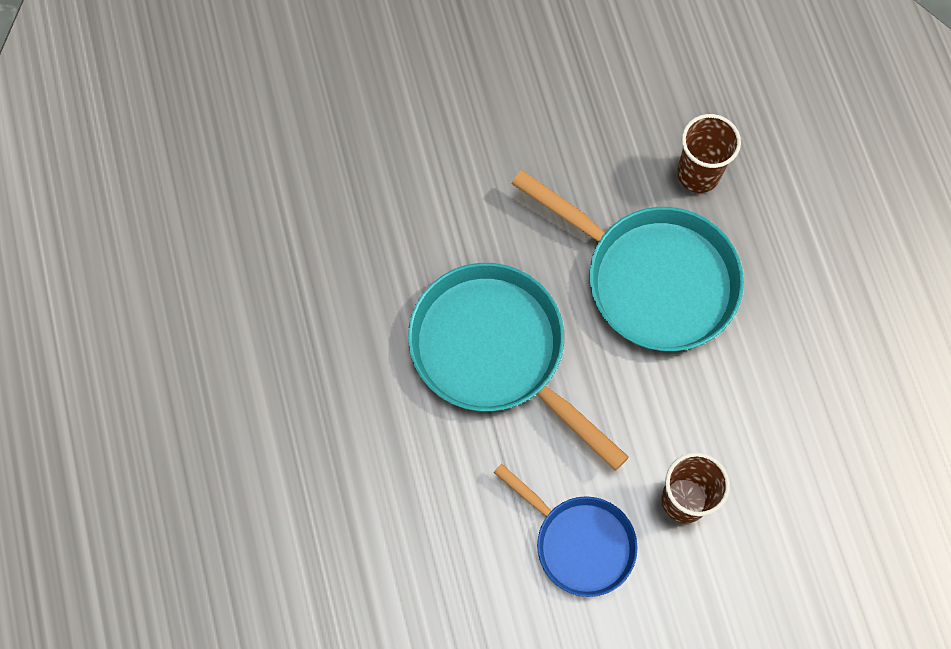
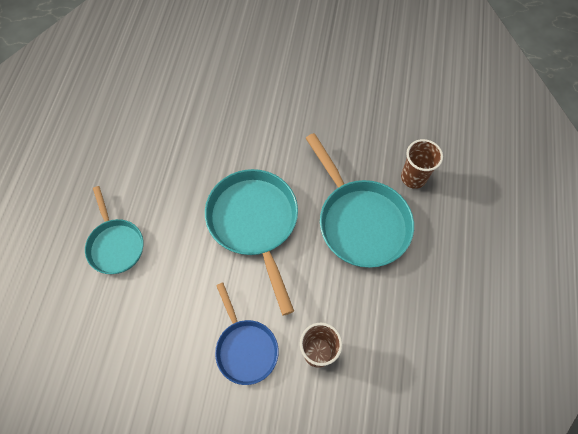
camera: 25 degrees right, 5 degrees down
none -> turquoise pan [85,186,144,274]

